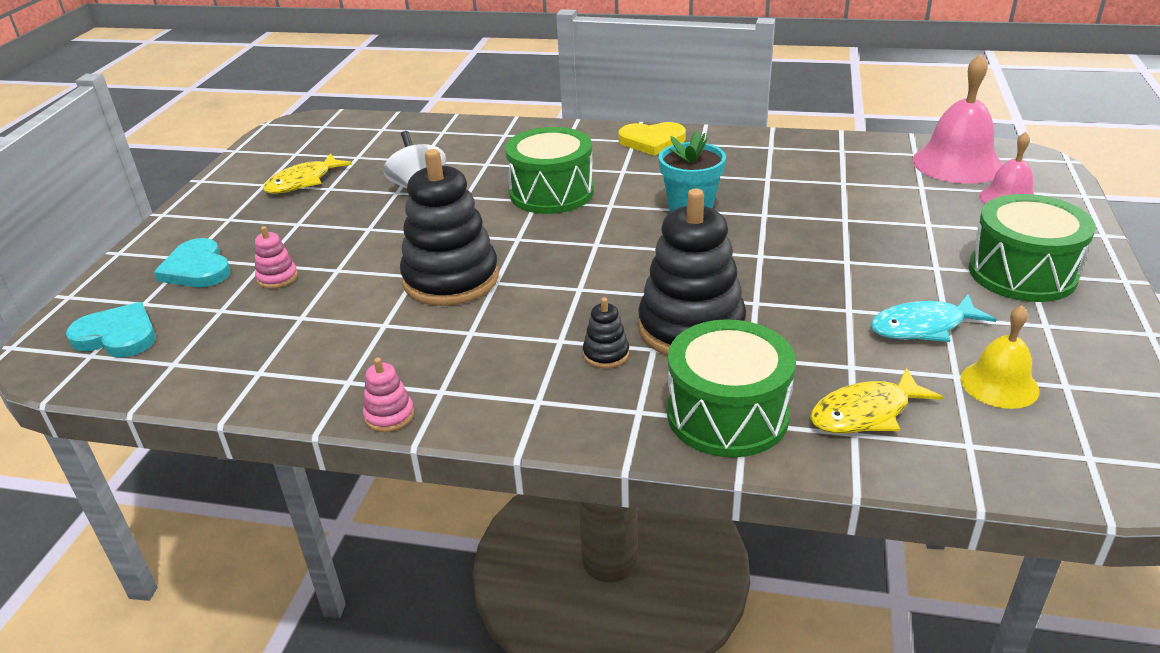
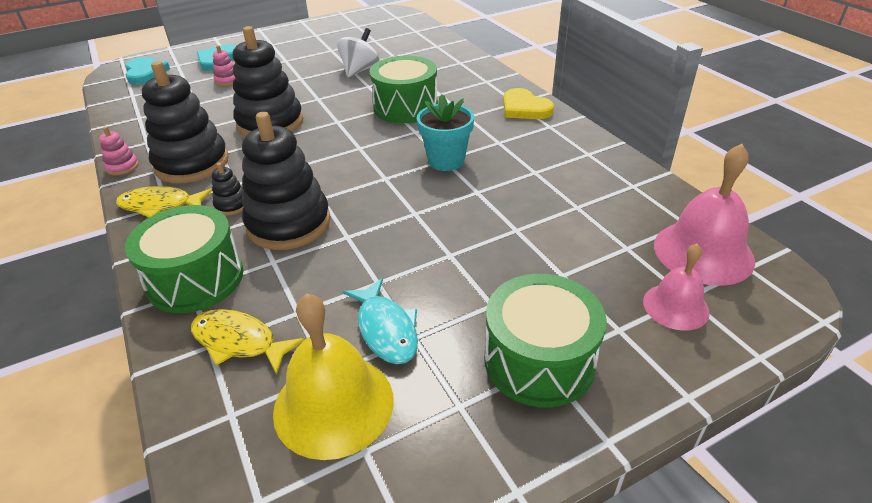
camera: 50 degrees right, 5 degrees up
yellow fish [263,153,352,194] -> yellow fish moved to [116,186,212,217]
turquoise fish [870,294,997,342] -> turquoise fish turned 150 degrees counterclockwise [343,278,418,364]
yellow bell [960,305,1039,409] -> yellow bell [273,293,394,460], size x1.66
none -> black stacking toy [142,61,229,183]

